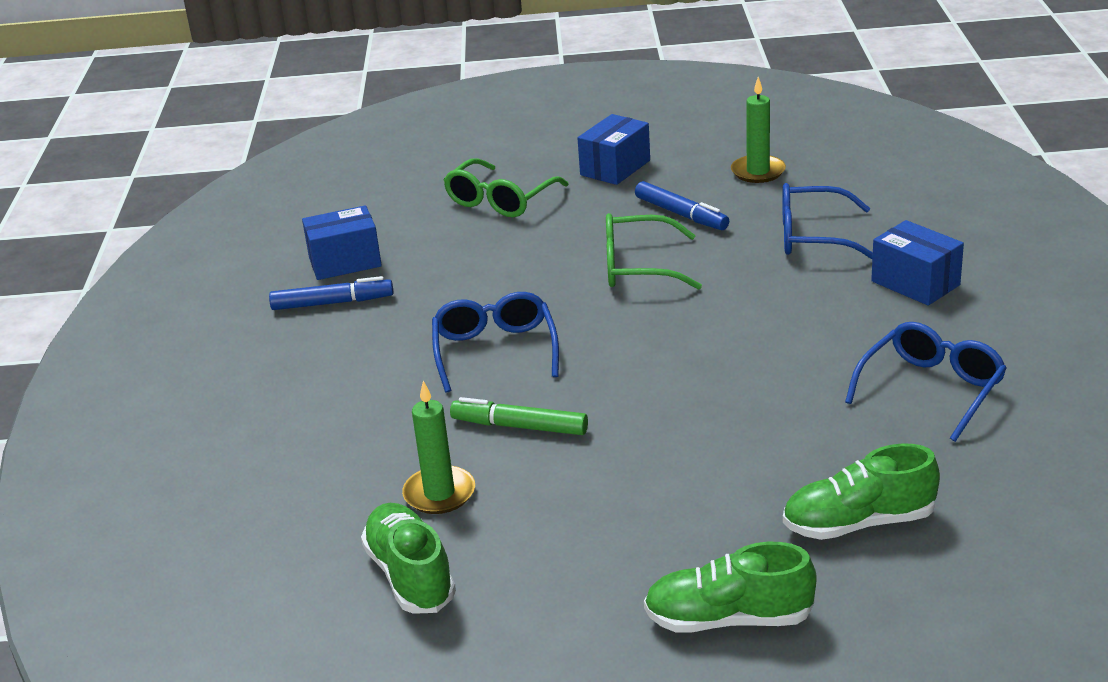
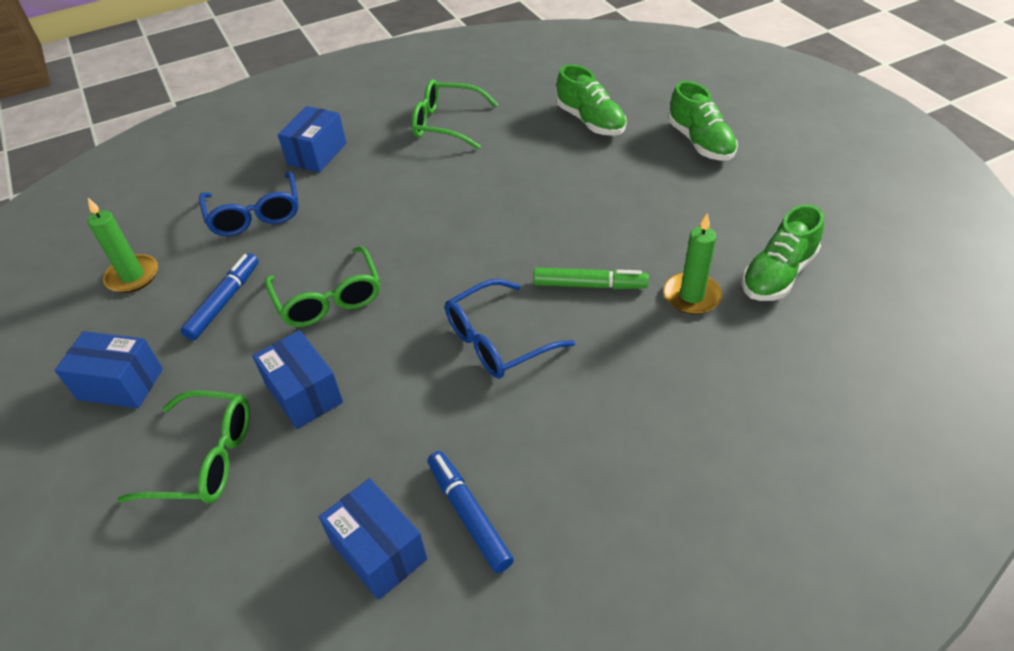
camera: 115 degrees left, 15 degrees up
green marker [450,397,588,435] -> green marker turned 75 degrees counterclockwise [533,268,649,289]
blue glasses [845,322,1007,442] -> green glasses [412,79,498,149]
none -> blue box [252,330,343,429]

